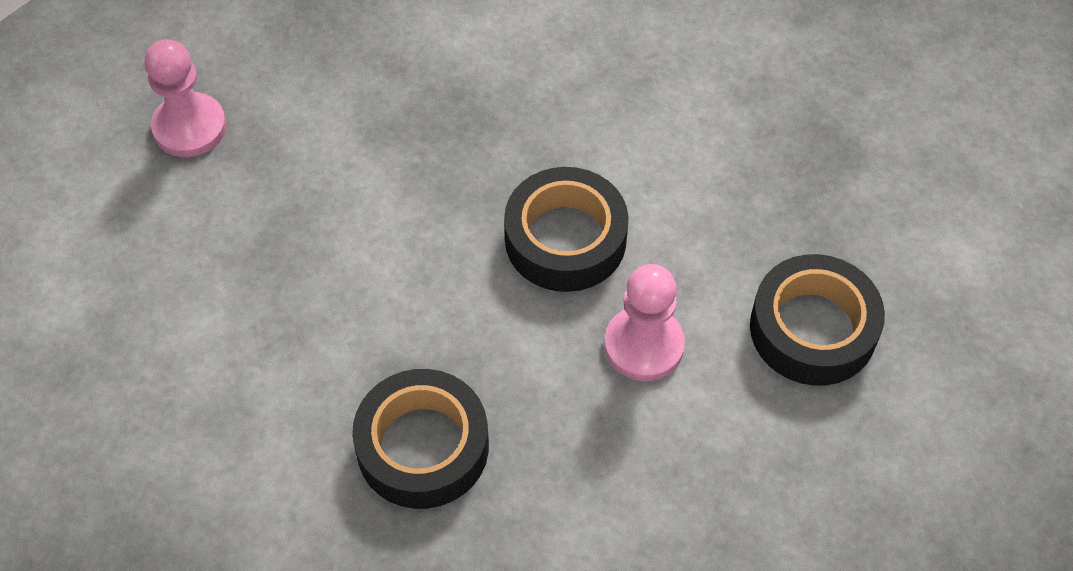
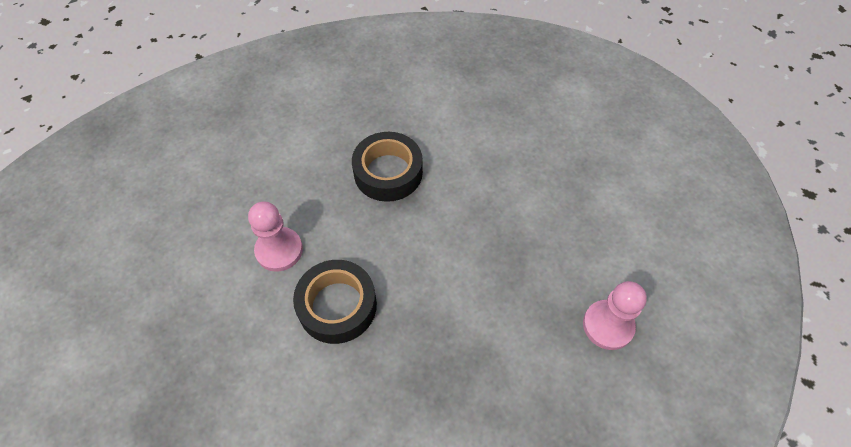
camera: 165 degrees right, 0 degrees up
black tape [750,254,885,386] -> none

